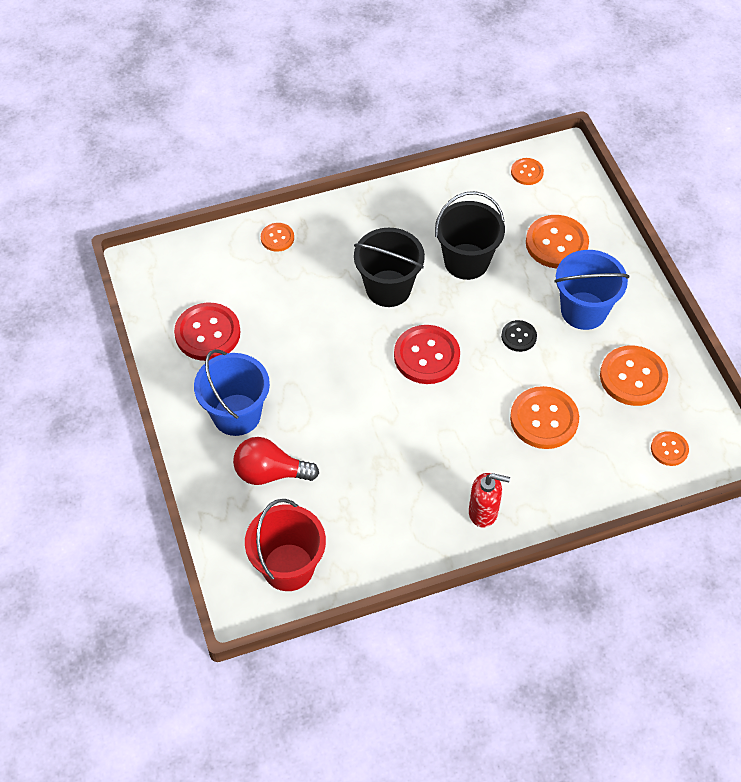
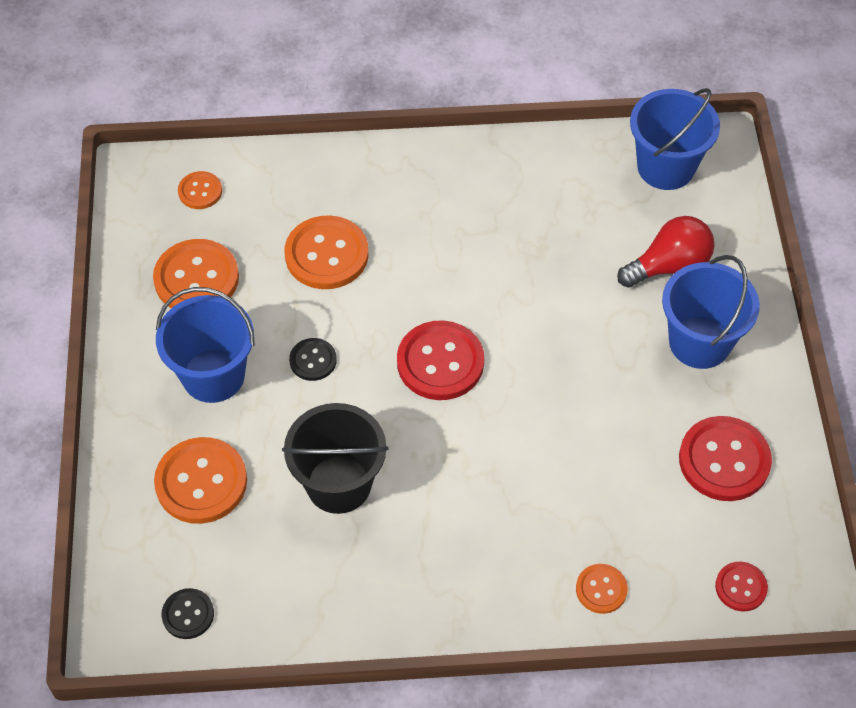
camera: 165 degrees left, 0 degrees up
red light bulb [233,437,319,485] -> red light bulb turned 45 degrees counterclockwise [617,216,715,288]
red bucket [245,499,326,591] -> blue bucket [630,88,720,190]
black bucket [354,228,425,307] -> none
red soap dispenser [469,473,510,528] -> none
orange button [511,158,544,185] -> black button [161,588,214,639]
none -> red button [715,562,768,611]

